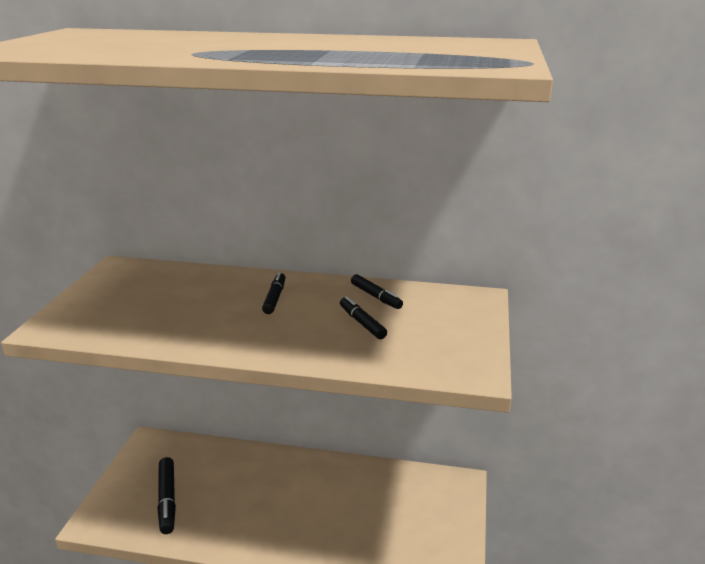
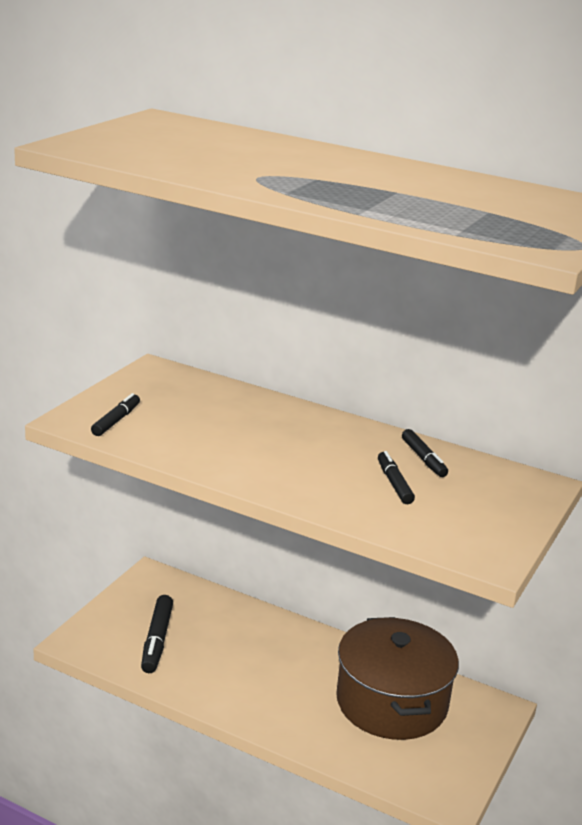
camera: 15 degrees right, 0 degrees up
black marker [262,272,285,314] -> black marker moved to [91,393,140,436]
none -> brown pot [336,617,459,740]

